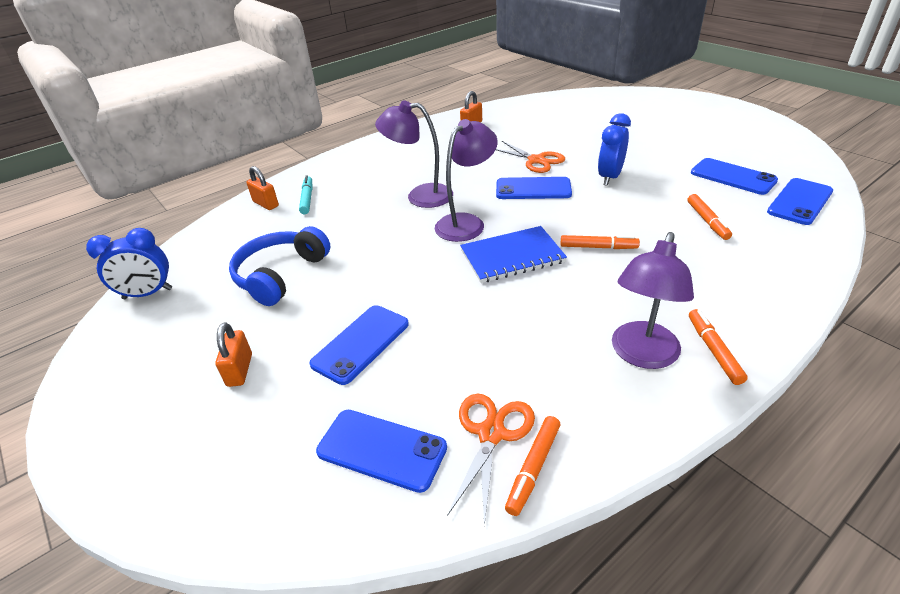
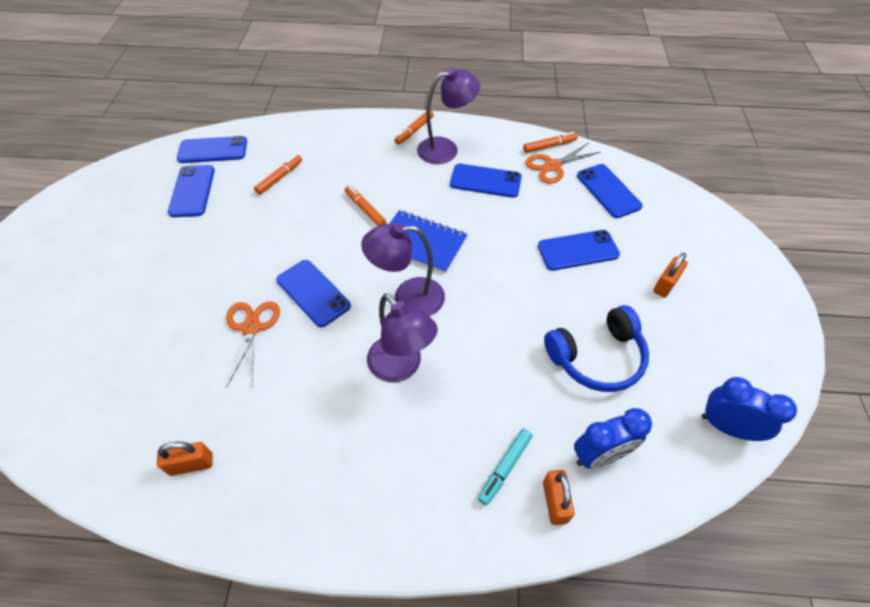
camera: 140 degrees left, 15 degrees up
blue clock [598,113,631,186] -> blue clock moved to [574,408,652,468]
none -> blue phone [450,164,522,198]

